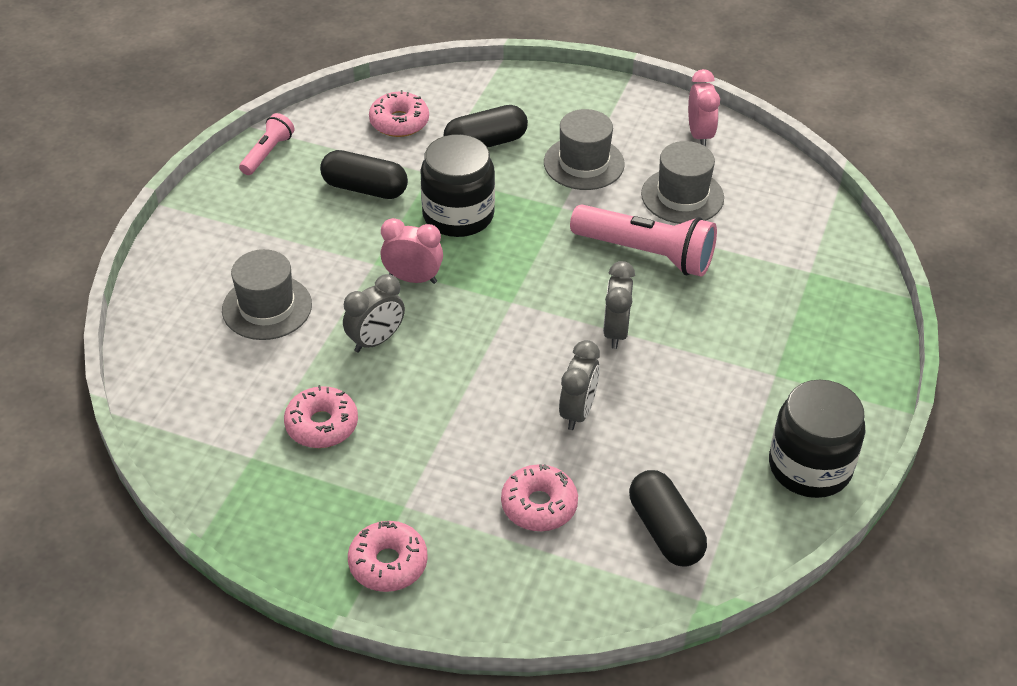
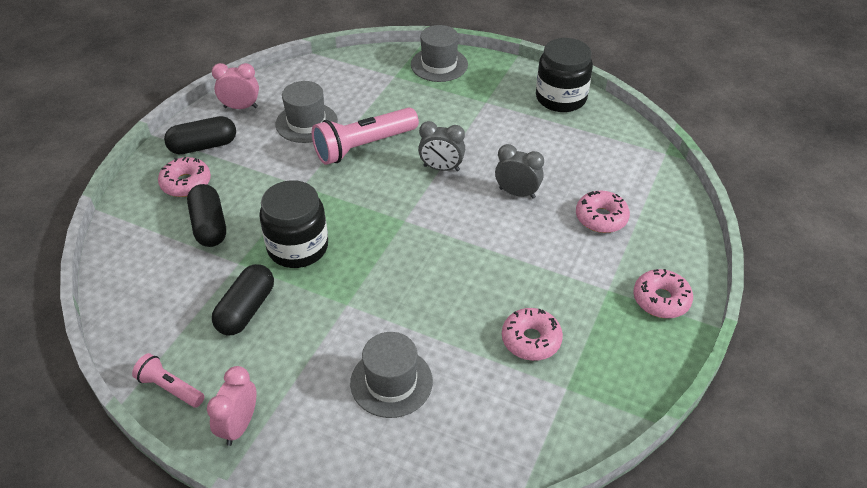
camera: 85 degrees left, 0 degrees up
grey clock [343,274,405,352] -> none
pink donut [369,90,429,137] -> pink donut moved to [158,157,211,197]
pink clock [380,218,443,284] -> pink clock moved to [207,366,256,446]
grey hat [544,109,625,190] -> grey hat moved to [411,25,468,82]
pink flashlight [570,204,717,277] -> pink flashlight turned 150 degrees counterclockwise [312,107,419,165]
black capsule [629,470,707,567] -> black capsule moved to [164,116,236,154]

